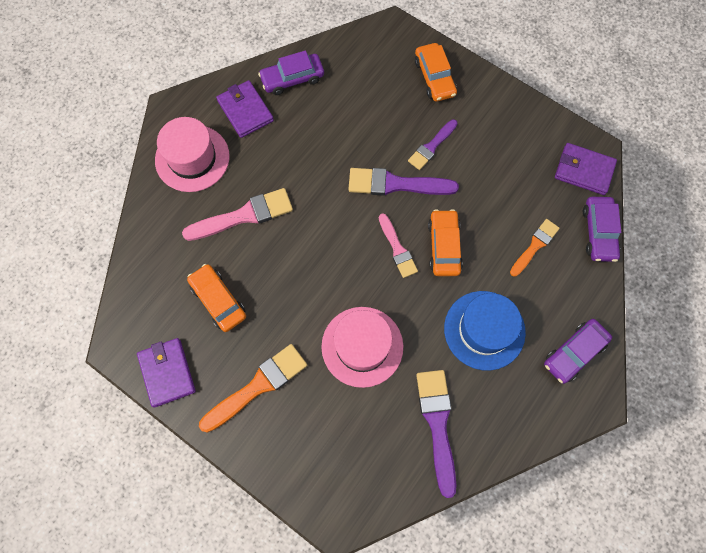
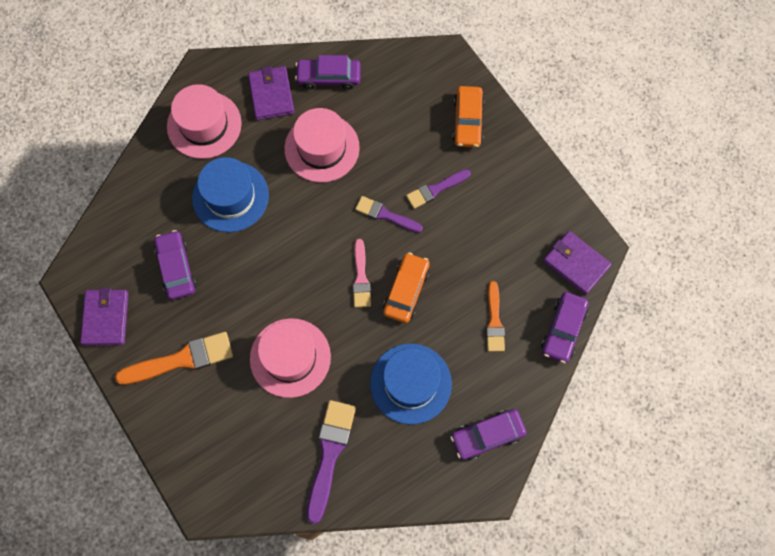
camera: 20 degrees right, 0 degrees up
pink brush [182,188,293,241] -> blue hat [192,157,269,232]
orange car [187,264,246,332] -> purple car [154,230,197,300]
purple brush [348,168,459,196] -> purple brush [355,196,423,233], size x0.63
orange brush [510,219,560,277] -> orange brush turned 120 degrees clockwise [486,281,505,352]
none -> pink hat [284,108,360,183]

